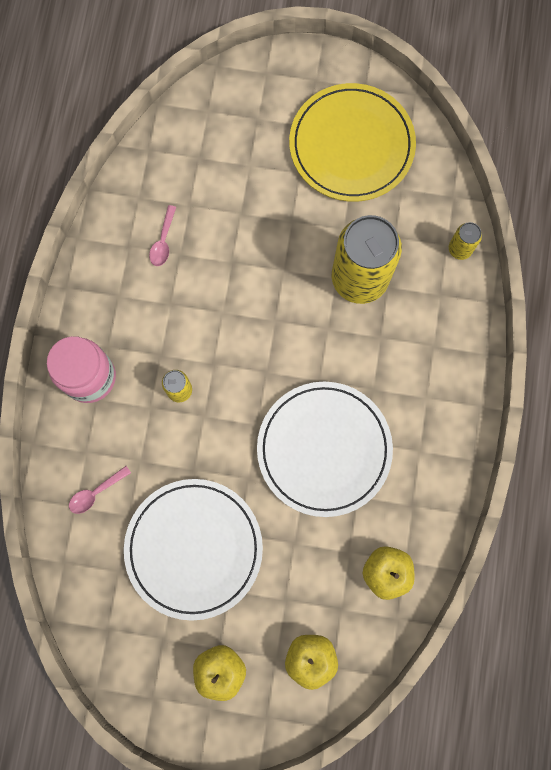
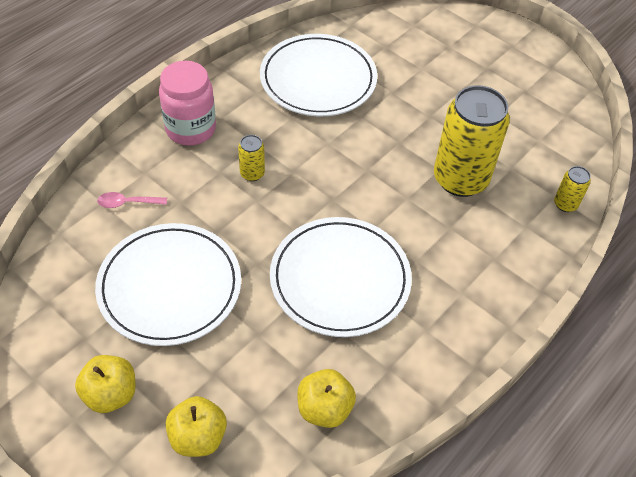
camera: 30 degrees right, 25 degrees down
pink spoon [149,205,176,266] -> white plate [260,34,377,116]
yellow plate [289,83,416,202] -> none

